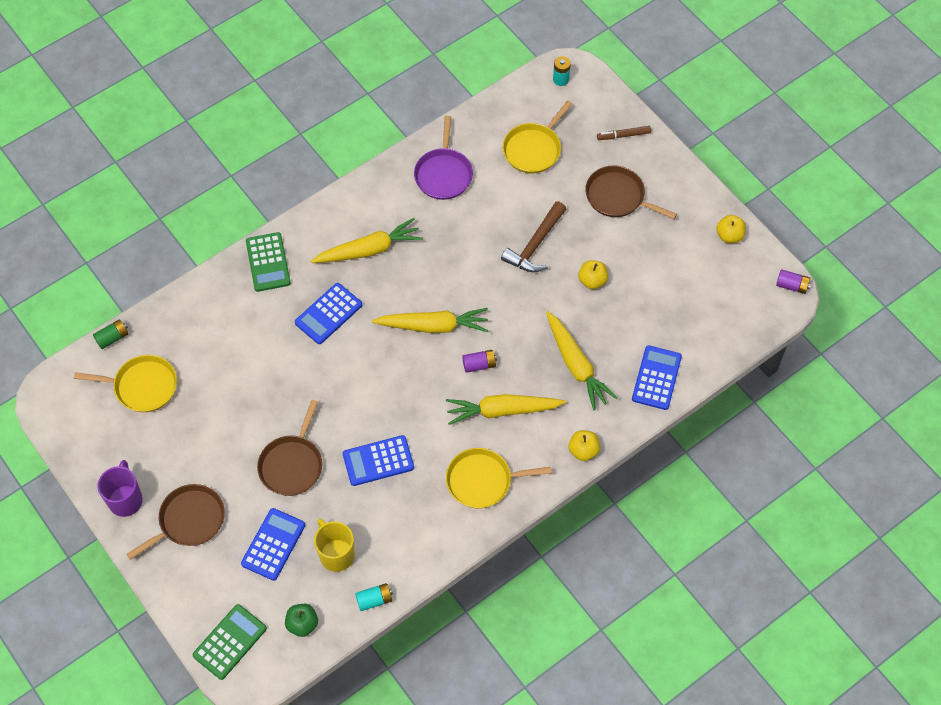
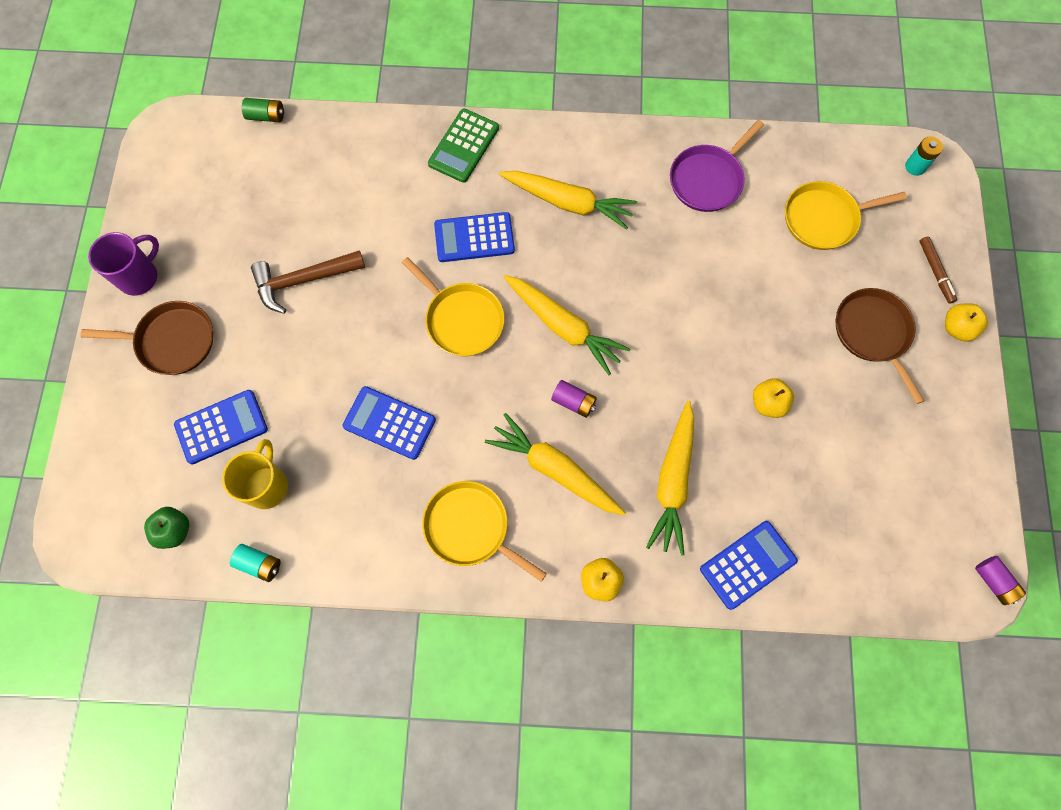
camera: 40 degrees right, 10 degrees up
yellow pan [74,355,177,412] -> yellow pan moved to [402,257,504,356]
green calculator [193,604,267,680] -> none
brown pan [257,400,322,496] -> none
brown hammer [501,201,566,272] -> brown hammer moved to [251,250,365,314]
brown marker [597,126,651,140] -> brown marker turned 135 degrees counterclockwise [920,237,957,304]
yellow apple [716,215,746,243] -> yellow apple moved to [945,303,988,342]

